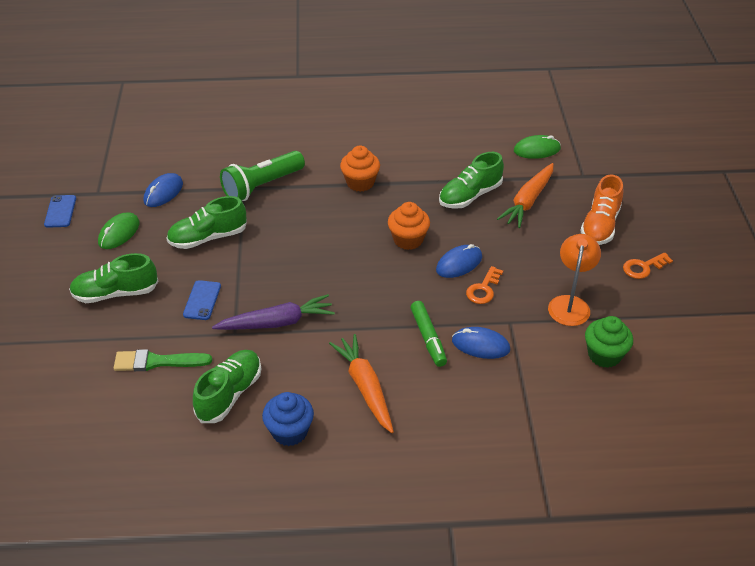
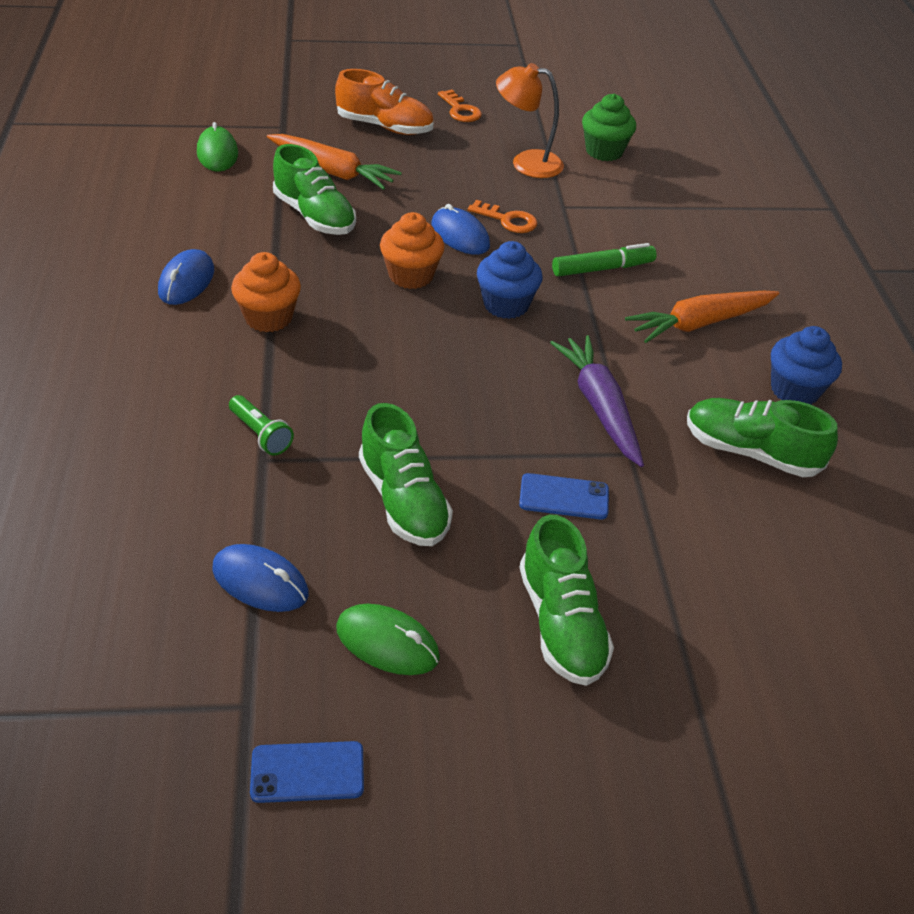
camera: 95 degrees left, 0 degrees up
green brush [114,349,212,371] -> none
green flashlight [220,151,305,201] -> green flashlight [229,395,294,456], size x0.50
blue mouse [452,327,510,359] -> blue mouse moved to [158,249,214,305]
none -> blue cupcake [477,241,543,319]

